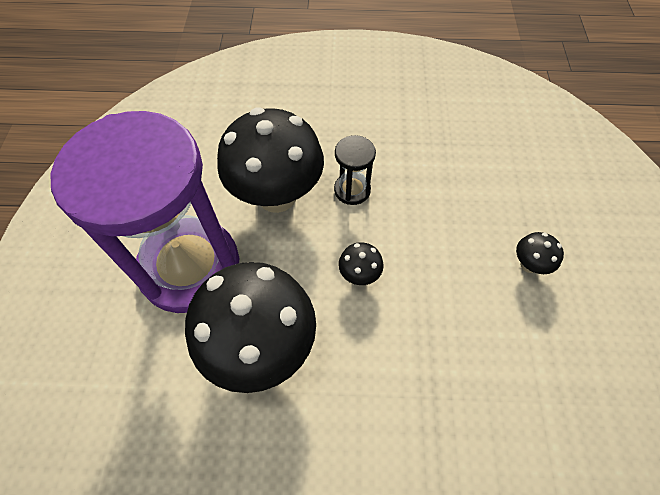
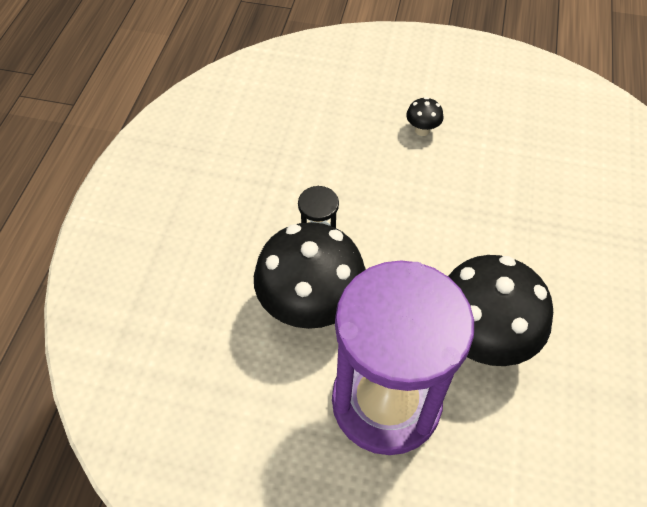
camera: 80 degrees left, 5 degrees down
black mushroom [339,242,384,285] -> none

